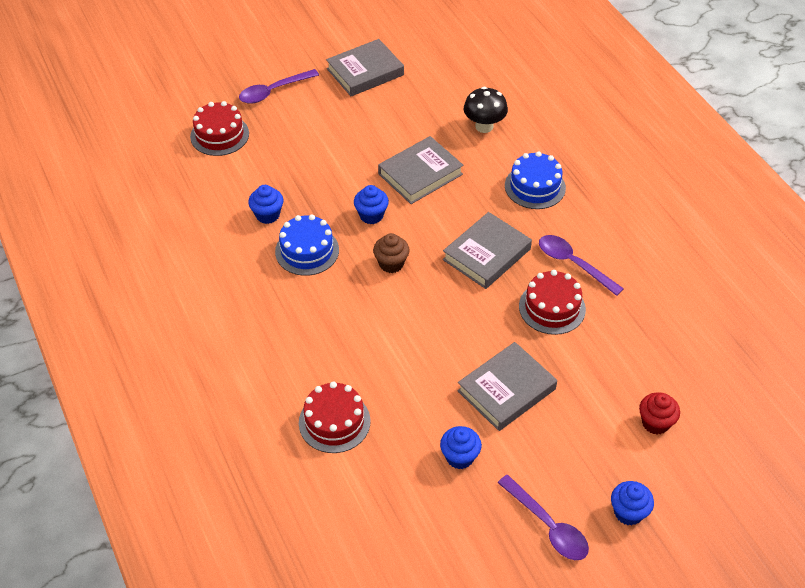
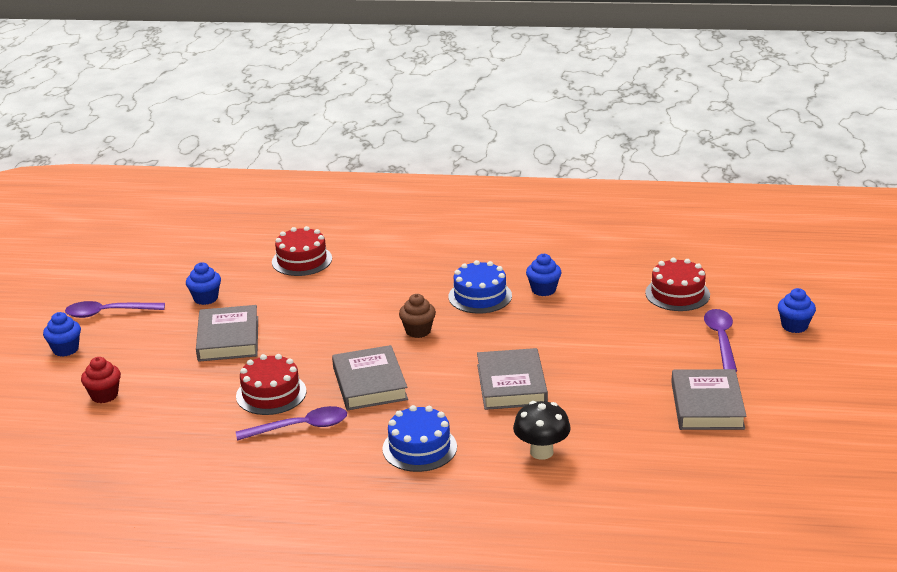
camera: 125 degrees right, 20 degrees down
blue cupcake [354,185,389,224] -> blue cupcake moved to [778,288,816,333]

